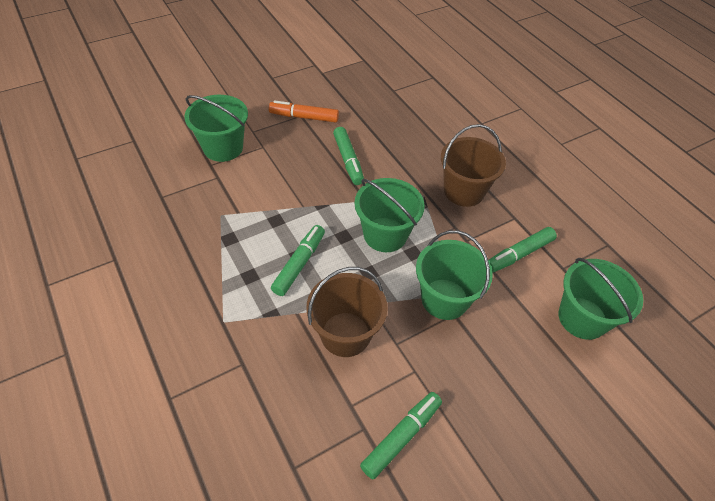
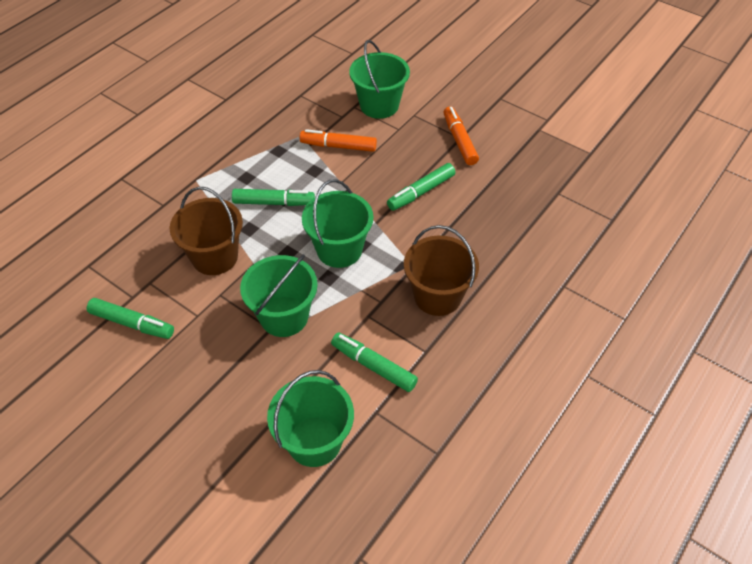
camera: 70 degrees right, 0 degrees up
none -> orange marker [300,129,377,152]

